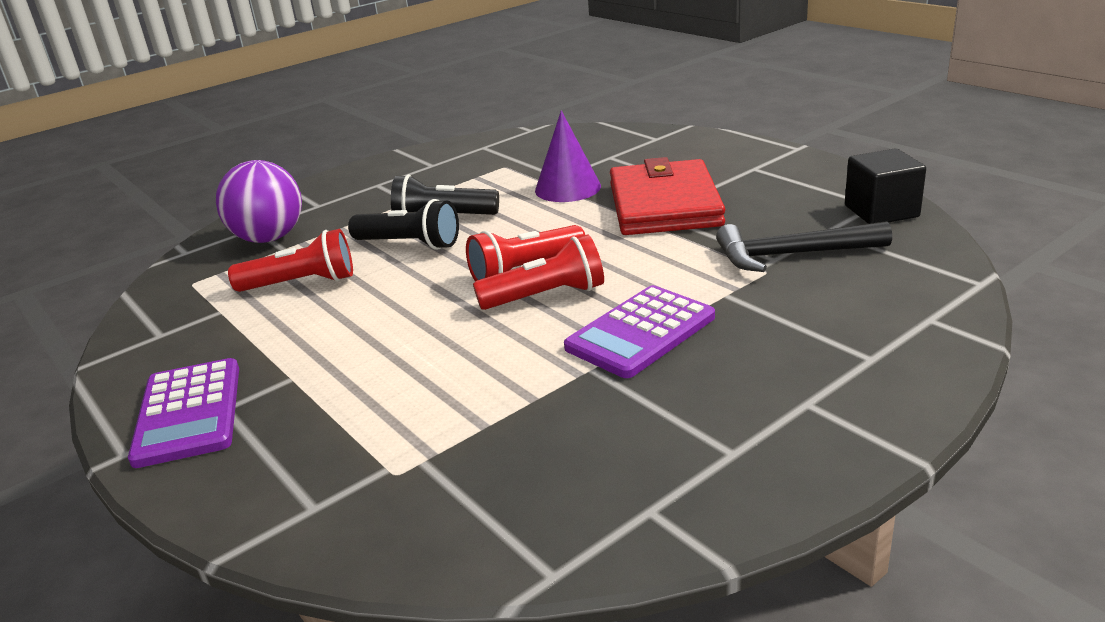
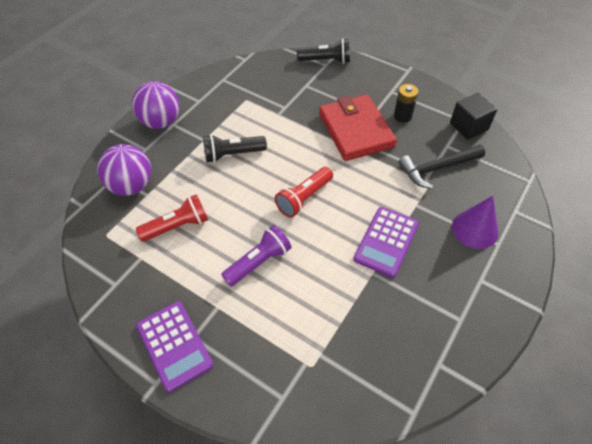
camera: 20 degrees left, 25 degrees up
black flashlight [348,199,459,250] -> black flashlight moved to [297,38,350,64]
red flashlight [473,234,604,310] -> none
purple cone [535,111,601,202] -> purple cone moved to [452,196,498,249]
none -> purple ball [132,81,180,129]
none -> purple flashlight [221,225,292,287]
none -> black battery [394,84,418,123]

